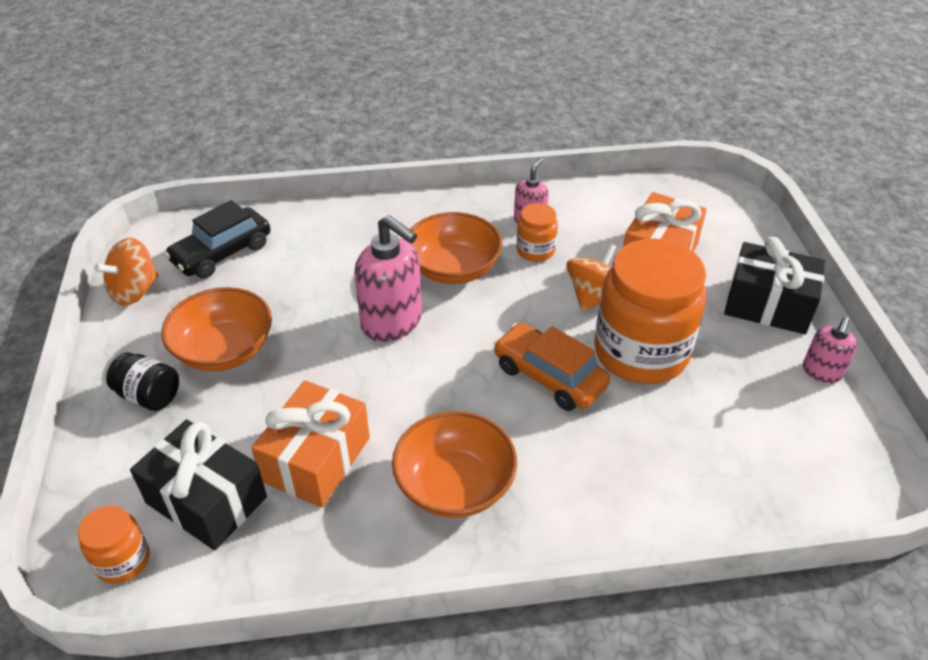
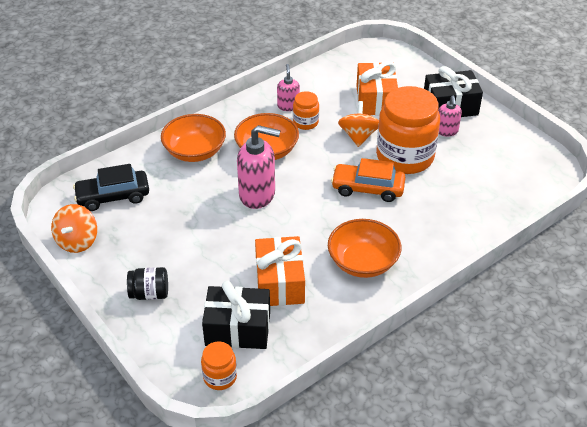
camera: 30 degrees left, 0 degrees up
orange bowl [161,287,272,371] -> orange bowl moved to [161,114,226,162]
black car [164,200,270,279] -> black car turned 60 degrees clockwise [73,164,149,211]
pink soap dispenser [803,317,858,383] -> pink soap dispenser moved to [438,96,462,136]

